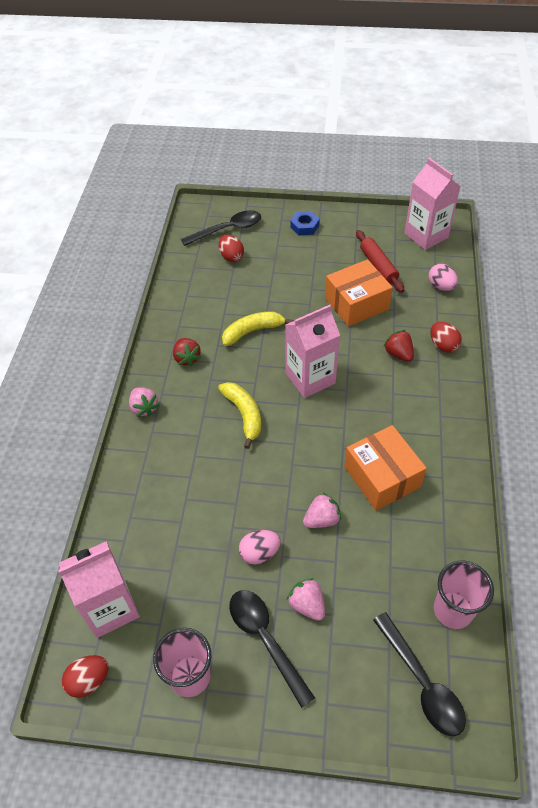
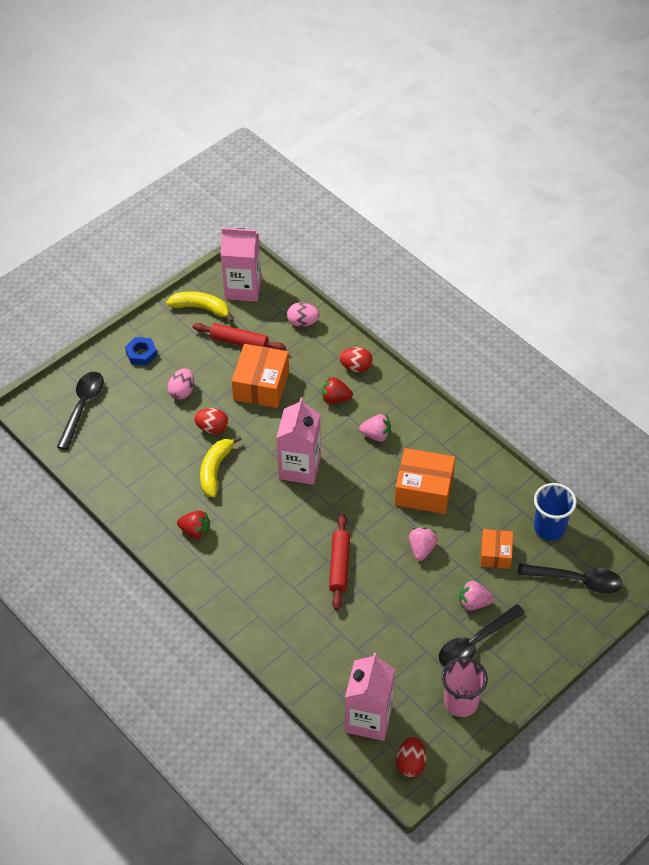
camera: 50 degrees left, 0 degrees up
pink strawberry [129,387,160,417] -> pink strawberry moved to [359,414,391,442]
yellow banana [218,382,261,449] -> yellow banana moved to [166,291,234,323]
red egg [219,234,244,262] -> red egg moved to [194,408,228,434]
black spoon [229,590,315,708] -> black spoon turned 45 degrees counterclockwise [439,604,525,667]
pink egg [239,530,281,564] -> pink egg moved to [167,368,194,400]
pink cup [434,561,494,629] -> blue cup [534,483,577,541]
none -> red rolling pin [329,514,350,610]
none -> orange box [480,529,513,569]

